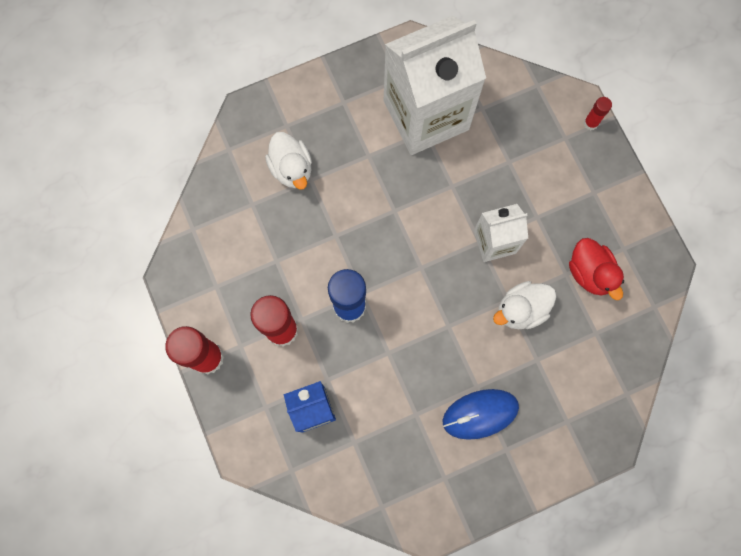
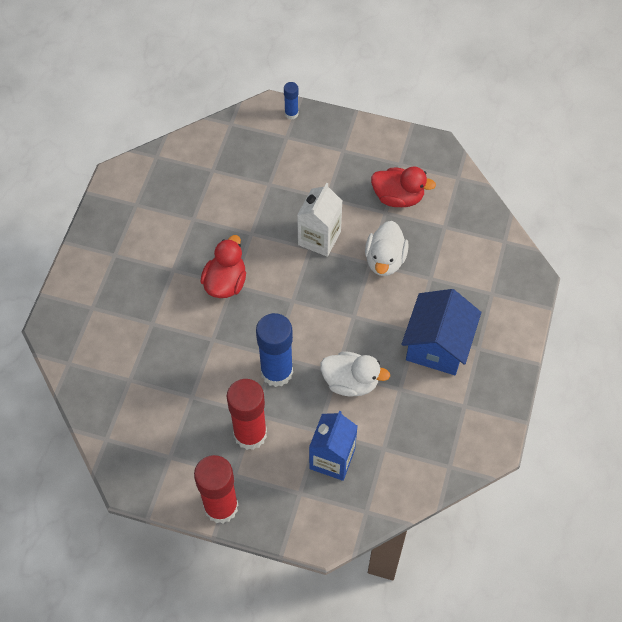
camera: 50 degrees left, 15 degrees down
white duck [265,132,312,190] -> white duck moved to [320,351,390,397]
white carton [384,16,486,155] -> none
blue mouse [442,389,519,440] -> blue house [401,289,481,375]
red glue stick [584,97,612,130] -> blue glue stick [284,82,299,120]
none -> red duck [200,235,246,298]

